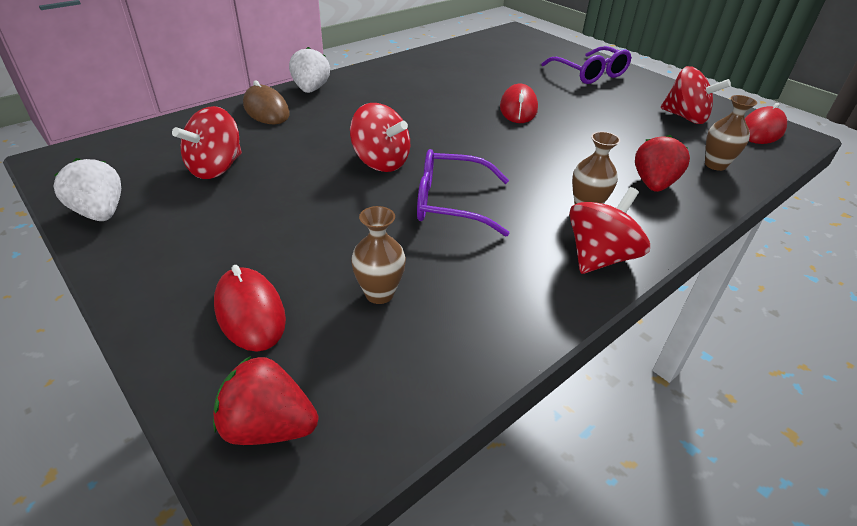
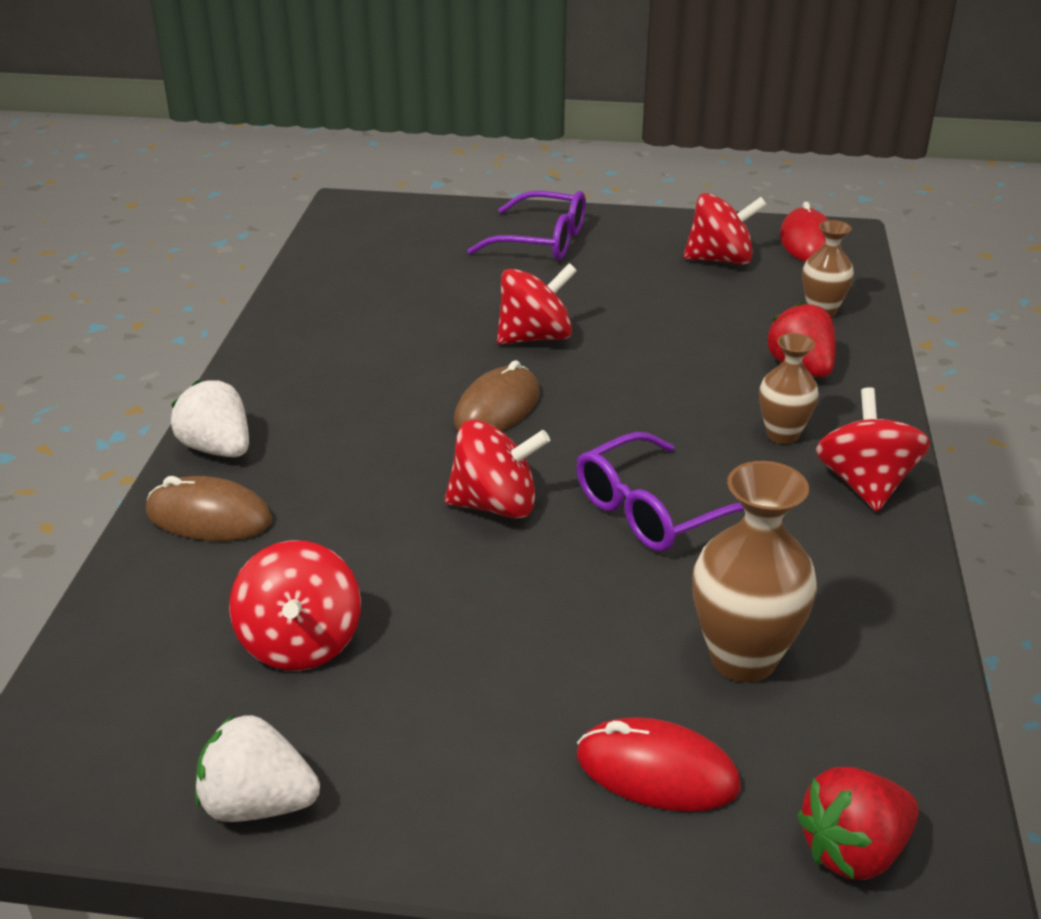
camera: 40 degrees left, 5 degrees down
brown vase [351,206,406,304] -> brown vase [692,461,817,682], size x1.64
red mouse [500,83,538,123] -> red spinning top [497,263,577,344]
none -> brown mouse [454,360,540,431]

